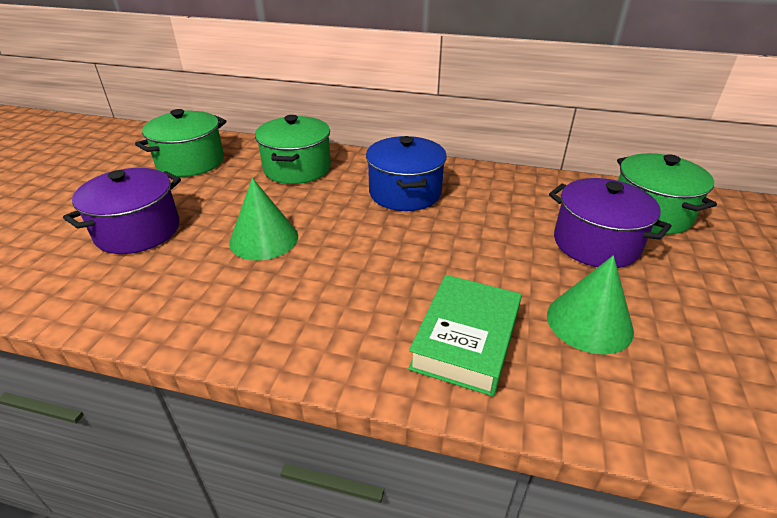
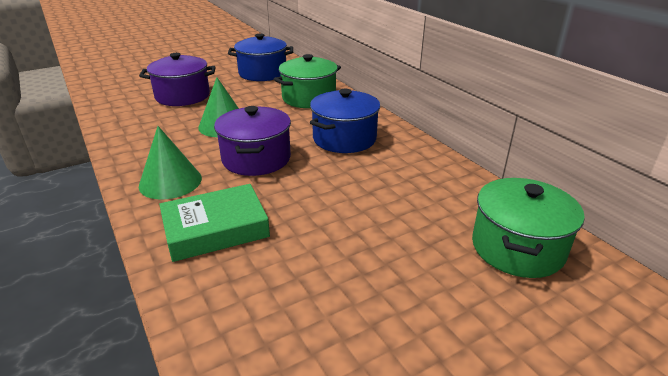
camera: 45 degrees right, 5 degrees down
green pot [135,109,226,177] -> blue pot [228,34,293,81]
green cone [547,256,634,354] -> green cone moved to [139,126,202,199]
purple pot [549,178,672,268] -> purple pot moved to [214,106,291,176]

